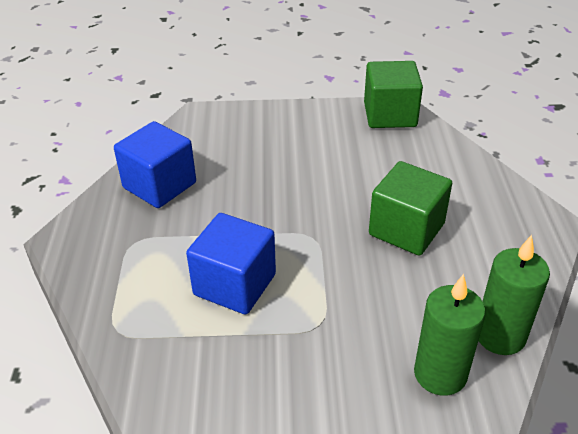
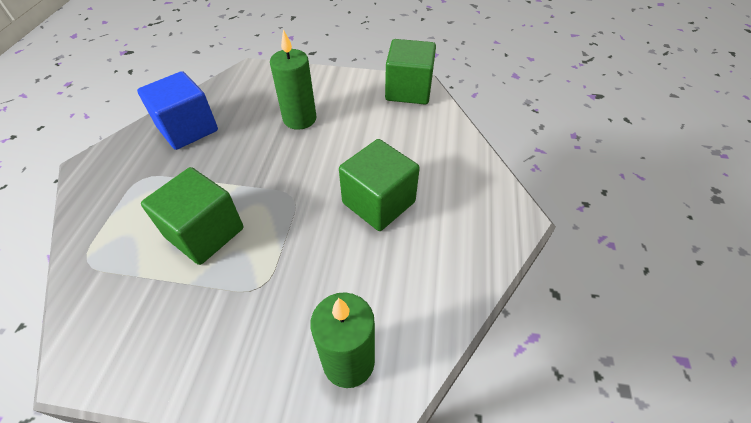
camera: 10 degrees right, 10 degrees up
blue cube [186,213,276,315] -> green cube [141,167,243,265]
green candle [478,235,550,355] -> green candle moved to [270,29,317,130]

